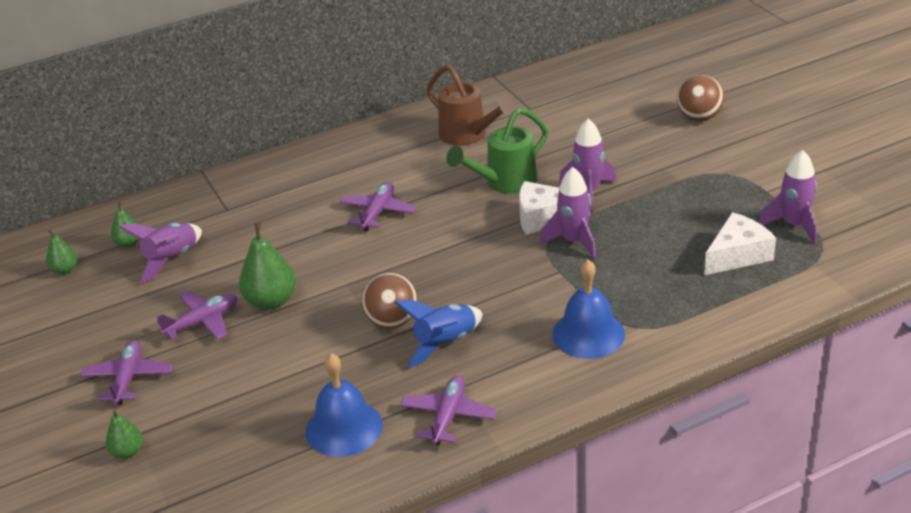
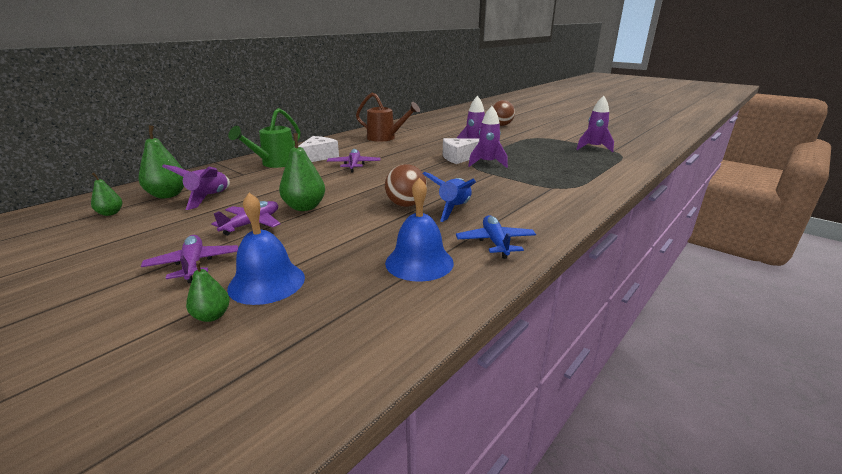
camera: 25 degrees left, 10 degrees down
green pear [111,202,139,248] -> green pear [138,125,184,198], size x1.76
purple plane [400,376,497,445] -> blue plane [456,215,536,259]
green watering can [446,108,548,194] -> green watering can moved to [228,108,300,168]
blue bell [552,260,625,359] -> blue bell moved to [227,193,305,305]
white cheese [704,212,776,275] -> white cheese moved to [298,136,339,162]

